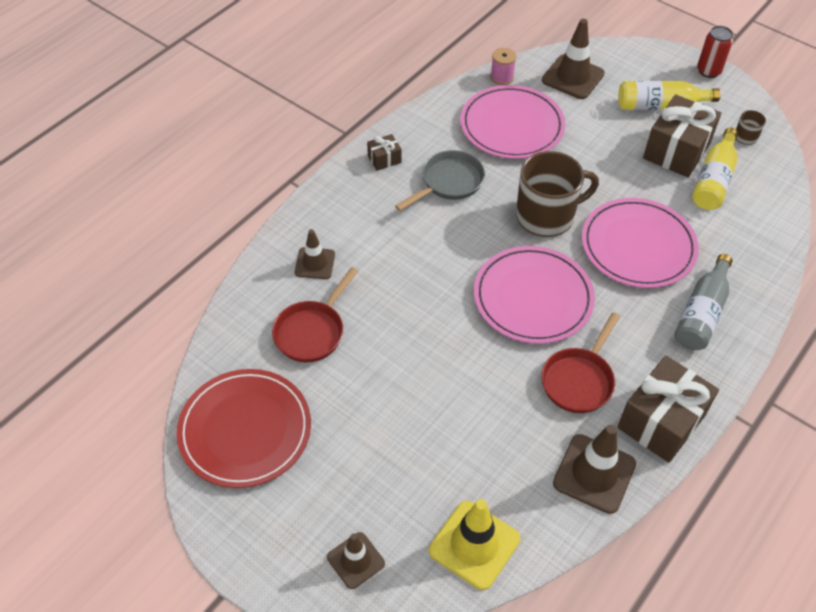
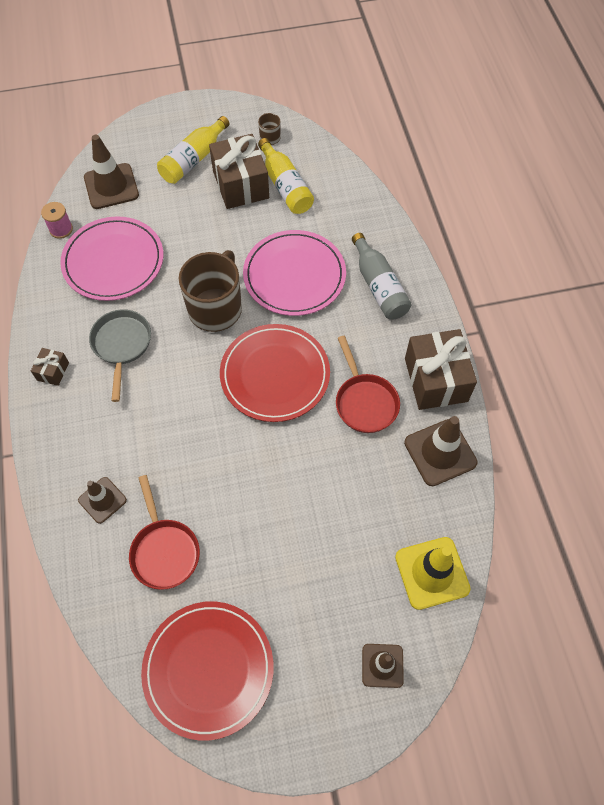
camera: 50 degrees left, 10 degrees up
pink plate [474,246,595,344] -> red plate [220,324,330,422]
red can [697,26,733,78] -> none

